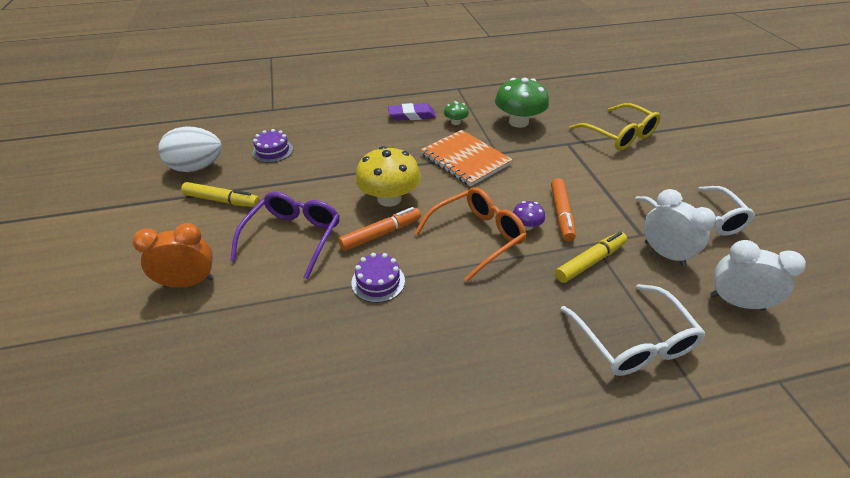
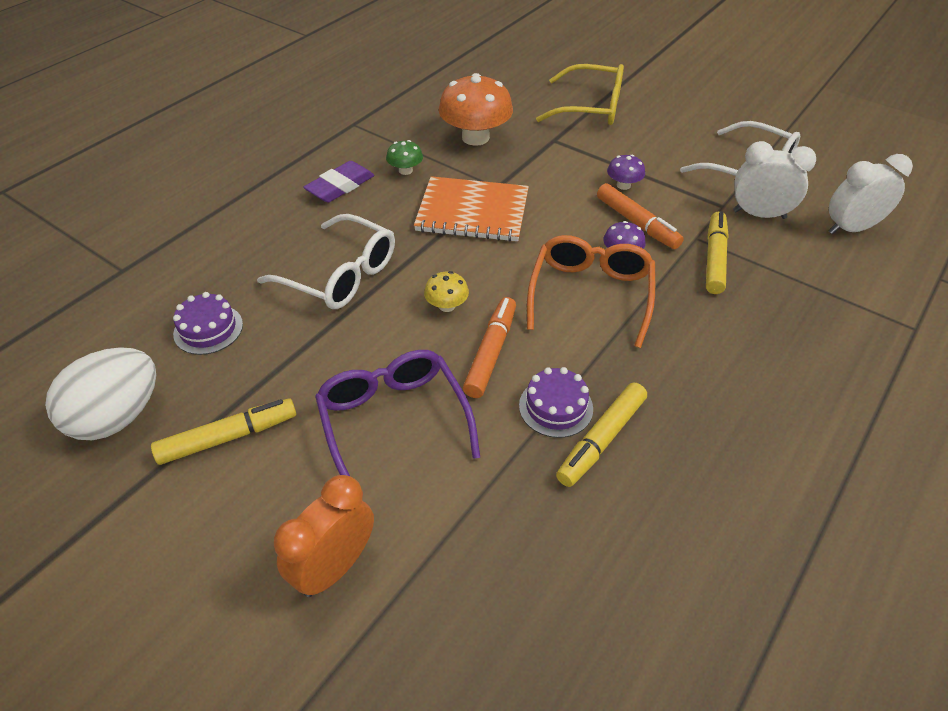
camera: 40 degrees left, 5 degrees up
yellow mushroom [355,146,421,207] -> yellow mushroom [424,271,469,312], size x0.48
green mushroom [495,78,549,128] -> orange mushroom [439,73,513,146]
white glasses [561,284,706,376] -> white glasses moved to [257,214,395,309]
none -> yellow marker [556,383,647,487]
none -> purple mushroom [607,155,645,190]

